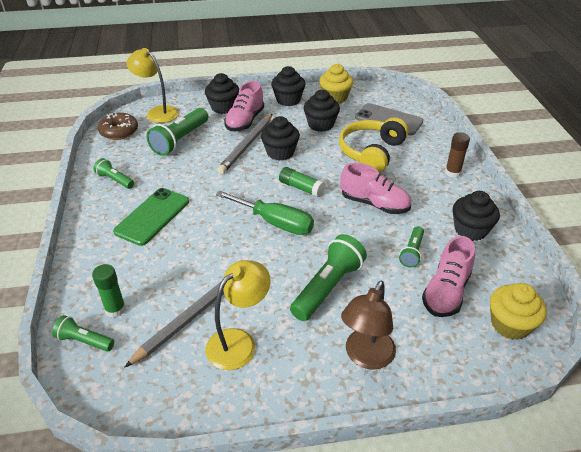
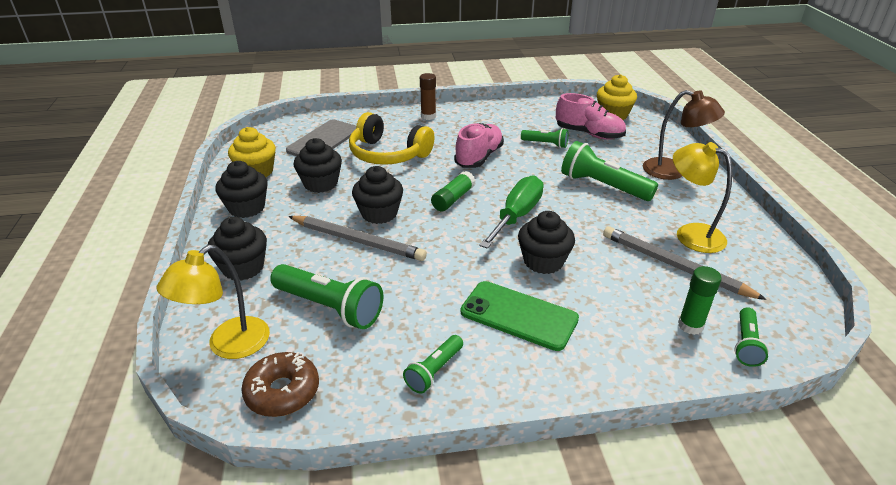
camera: 90 degrees left, 5 degrees down
pink shoe [224,81,264,131] -> none
black cupcake [453,191,500,241] -> black cupcake moved to [518,211,575,274]

